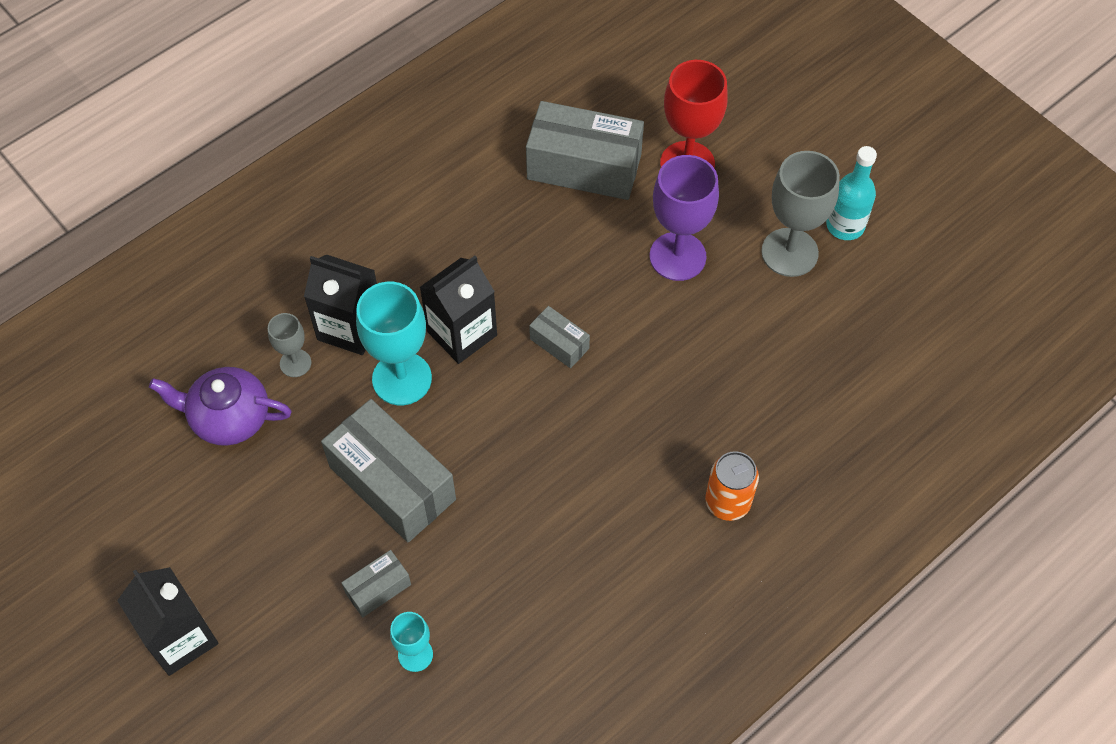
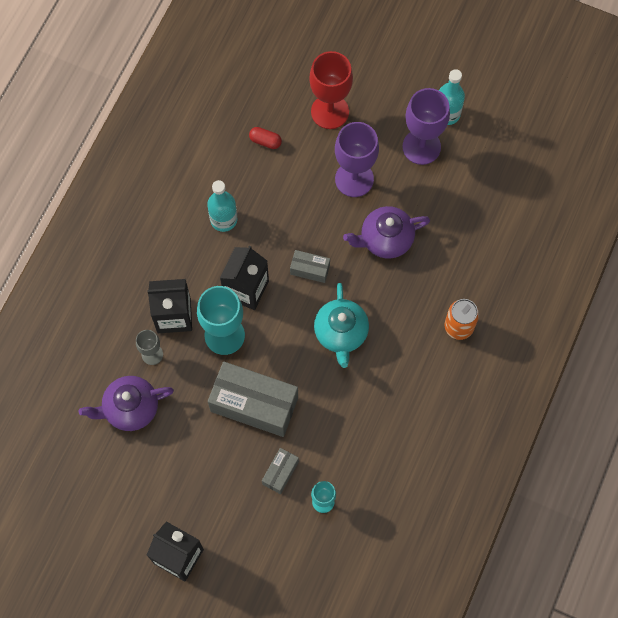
camera: 25 degrees left, 10 degrees up
grey box [526,101,644,200] -> red capsule [249,127,282,149]
grey goblet [761,151,840,277] -> purple goblet [402,88,450,165]
none -> turquoise bottle [207,180,237,232]
none -> turquoise teapot [314,283,369,368]
none -> purple teapot [343,206,430,259]

